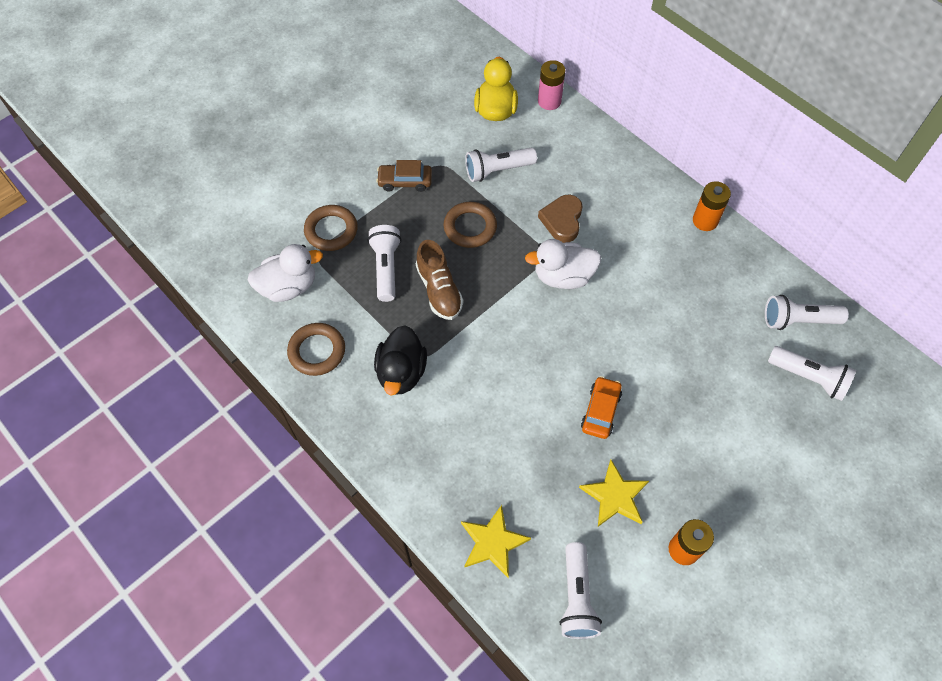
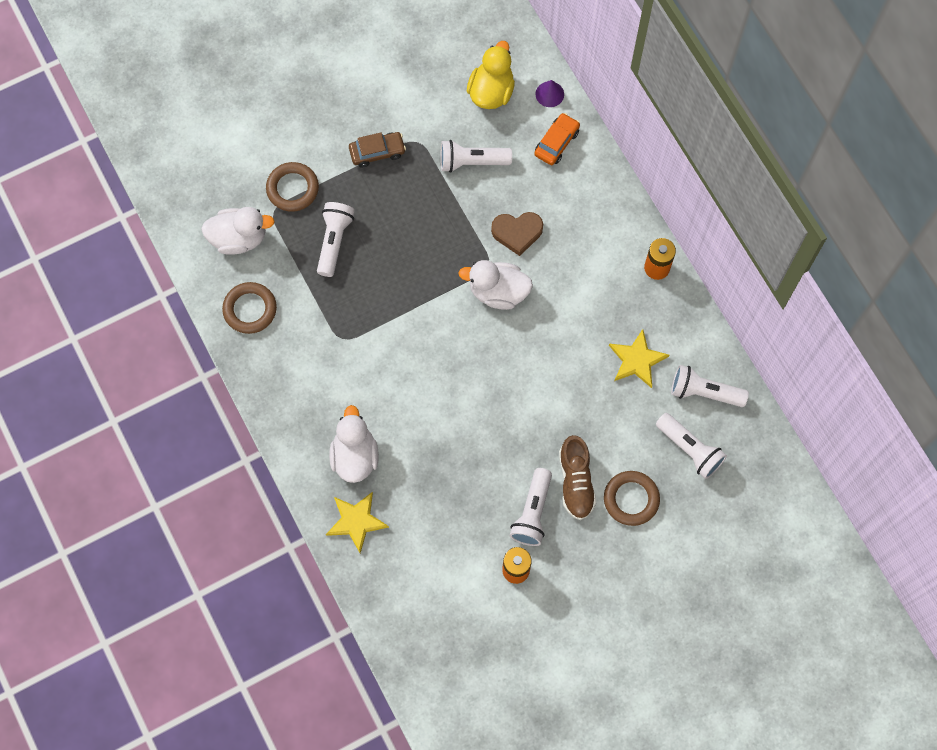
camera: 15 degrees right, 10 degrees up
black duck [374,325,427,395] -> none
brown car [376,160,432,192] -> brown car turned 150 degrees clockwise [349,132,406,168]
brown shoe [416,240,463,320] -> brown shoe moved to [559,435,596,520]
brown ring [443,202,497,248] -> brown ring moved to [604,471,660,526]
pink battery [538,60,566,110] -> purple cone [535,80,564,107]
brown heart [538,195,582,243] -> brown heart turned 120 degrees counterclockwise [491,212,543,256]
white flashlight [559,542,602,639] -> white flashlight moved to [510,468,552,546]
yellow star [579,460,649,527] -> yellow star moved to [609,329,669,388]
orange car [581,376,622,439] -> orange car moved to [534,113,580,165]
none -> white duck [329,405,379,483]

